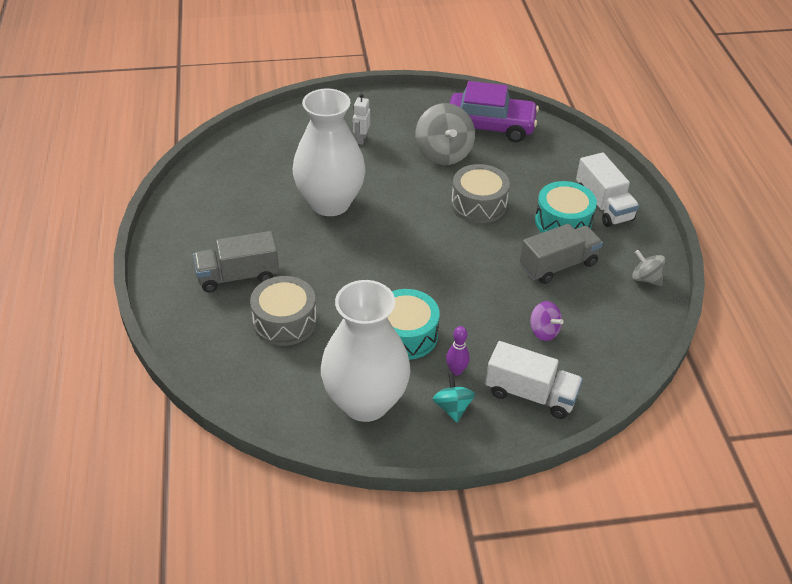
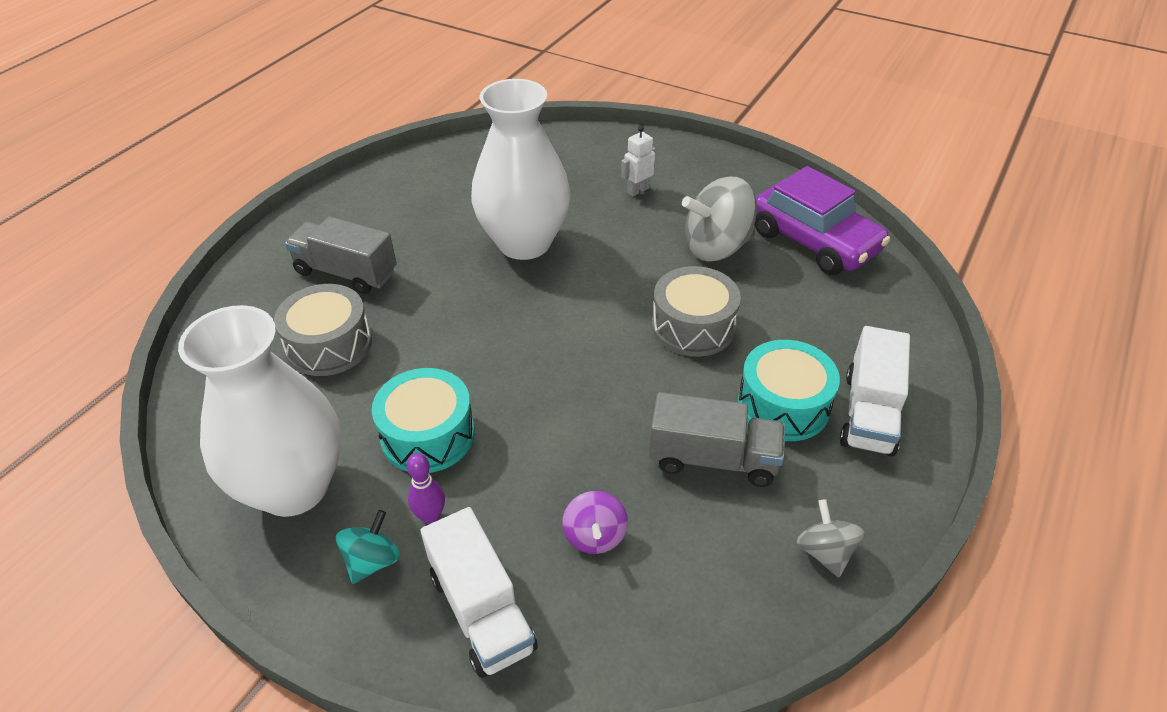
camera: 40 degrees right, 0 degrees up
grey spinning top [416,103,475,165] -> grey spinning top turned 45 degrees clockwise [682,176,757,262]

